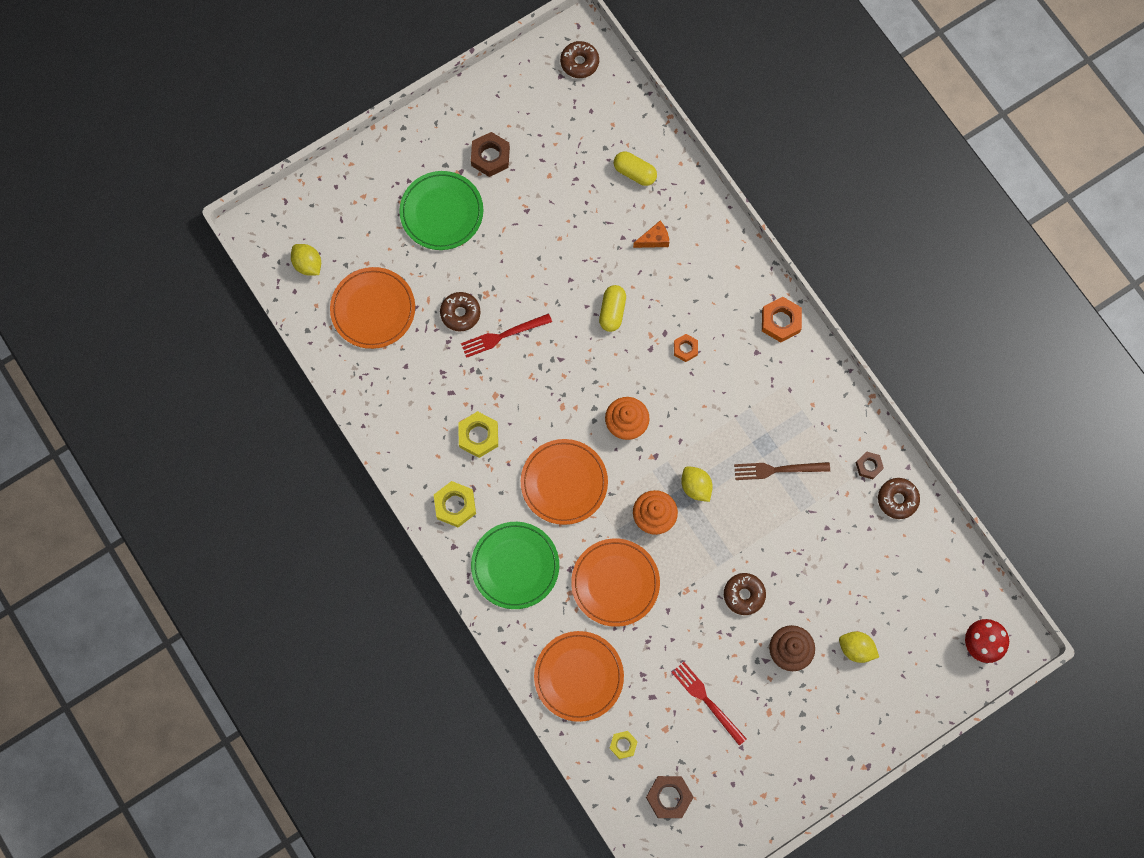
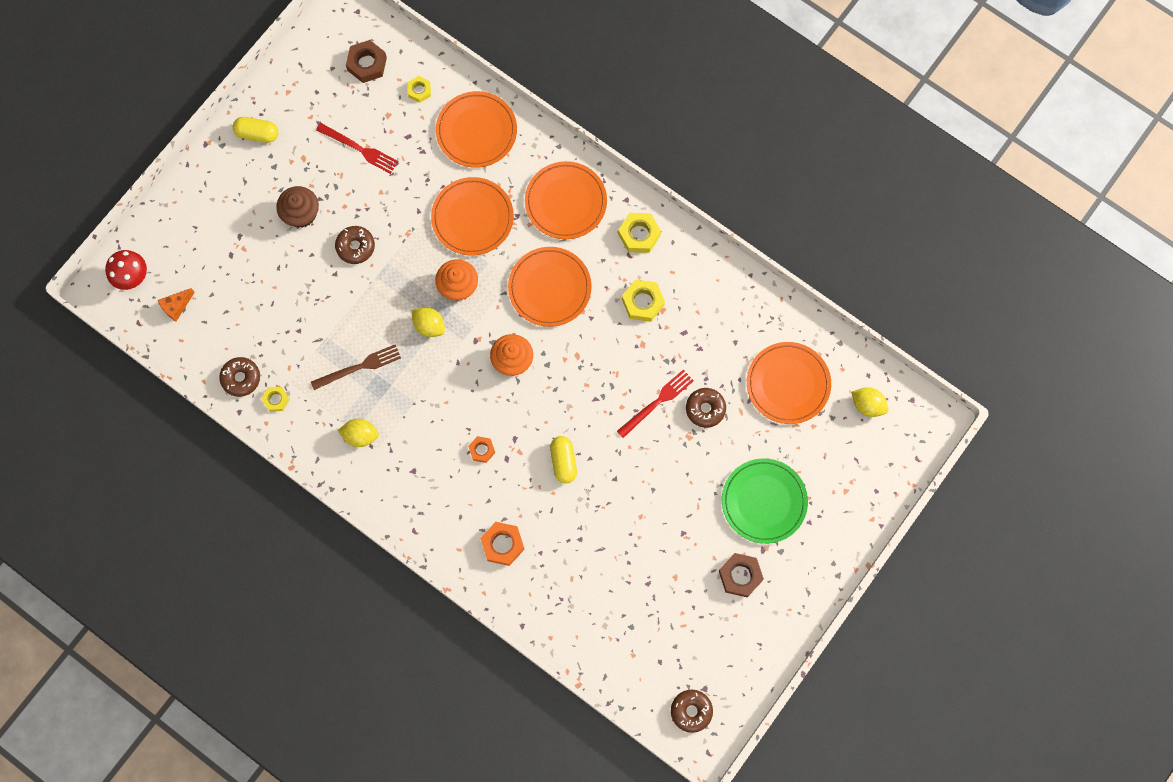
camera: 160 degrees right, 0 degrees up
green plate [471,522,559,609] -> orange plate [525,161,607,239]
yellow capsule [614,152,657,186] -> yellow capsule moved to [233,117,278,143]
orange cheese [633,221,669,248] -> orange cheese moved to [158,288,195,322]
orange nut [762,297,802,342] -> orange nut moved to [480,522,525,566]
yellow lemon [839,632,879,663] -> yellow lemon moved to [338,419,379,447]
brown nut [856,451,884,479] -> yellow nut [261,386,290,412]

